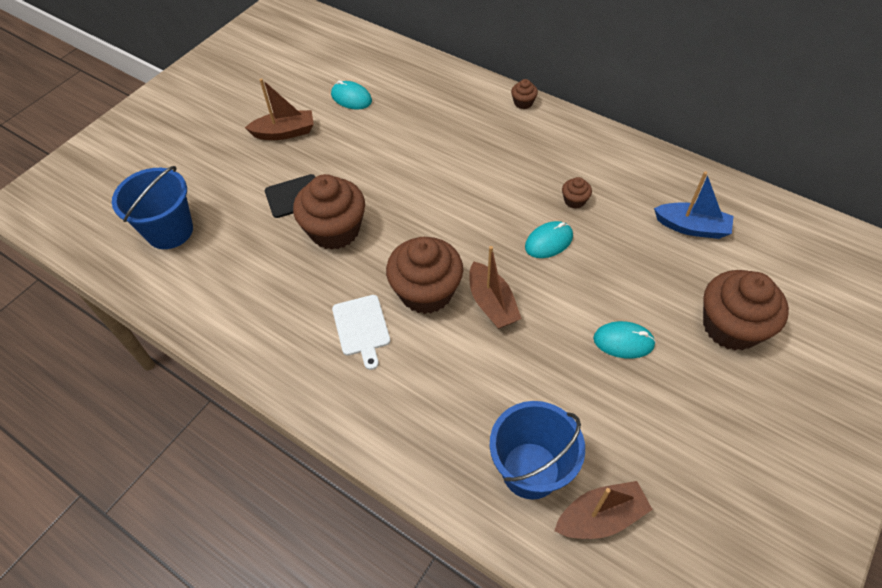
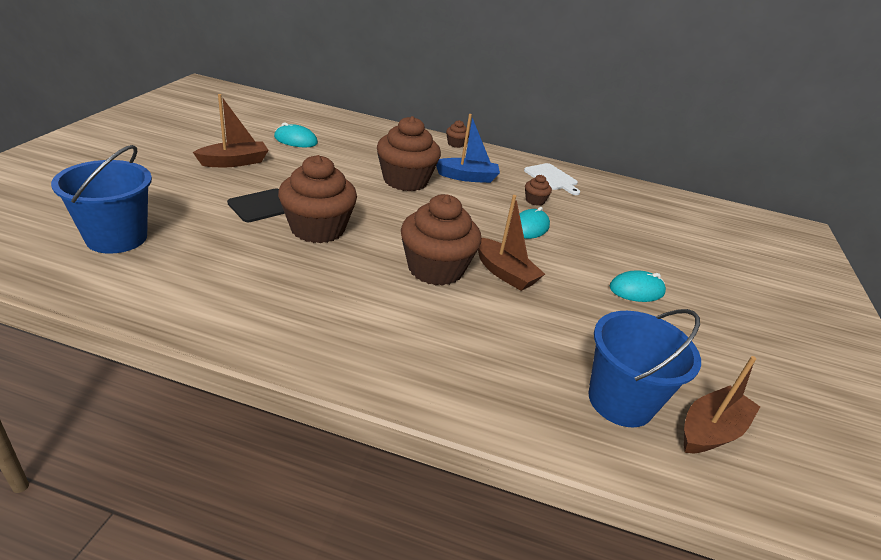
camera: 25 degrees left, 20 degrees down
white cutting board [332,295,390,370] -> white cutting board moved to [524,163,580,195]
blue boat [654,171,733,239] -> blue boat moved to [436,114,500,183]
brown cupcake [703,270,789,350] -> brown cupcake moved to [377,116,441,191]

